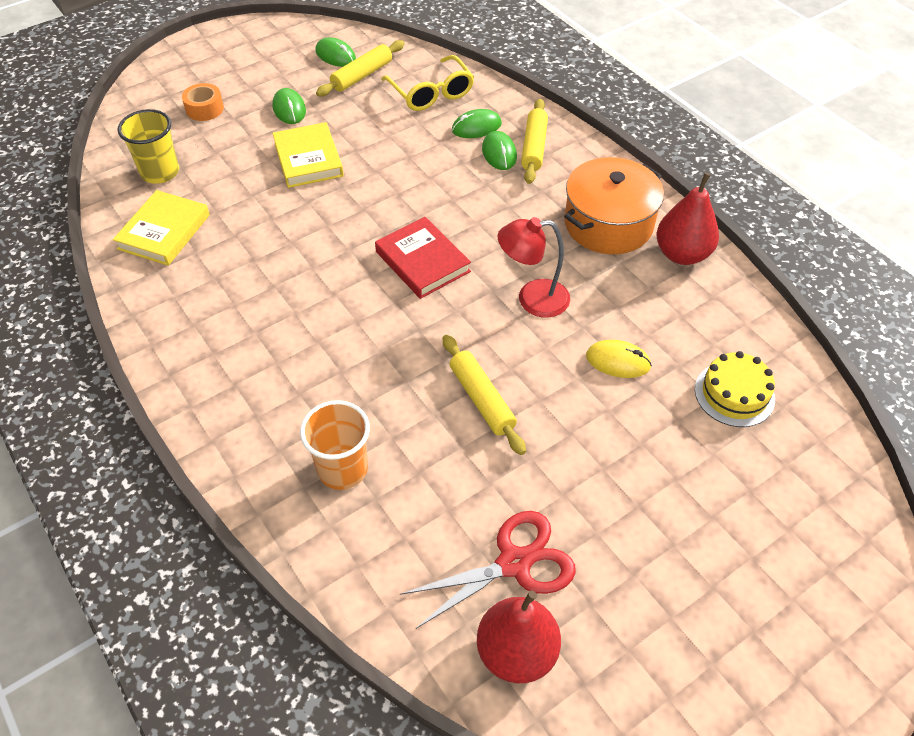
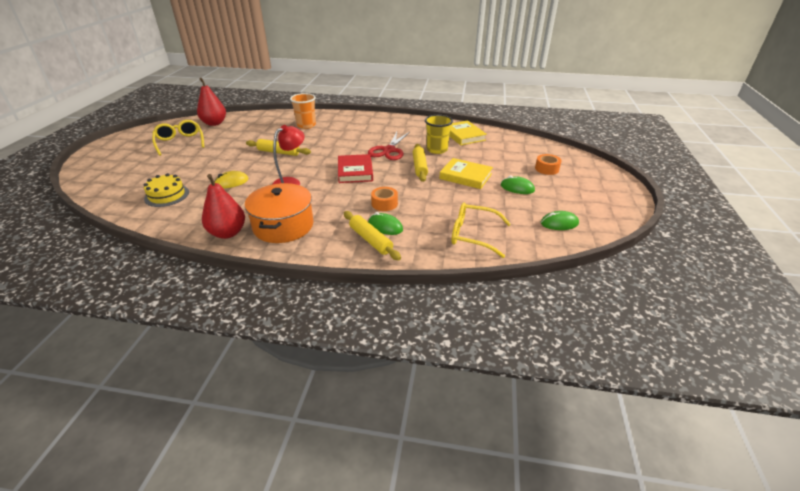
camera: 135 degrees right, 15 degrees down
yellow cup [117,109,179,184] -> yellow cup moved to [425,115,453,154]
yellow rolling pin [316,40,404,97] -> yellow rolling pin moved to [413,144,428,182]
red book [375,217,471,299] -> red book turned 75 degrees clockwise [338,154,373,183]
red scissors [400,511,576,629] -> red scissors moved to [368,132,410,160]
green mouse [452,109,502,138] -> none
none -> yellow glasses [152,120,204,156]
none -> orange tape [371,187,398,211]

